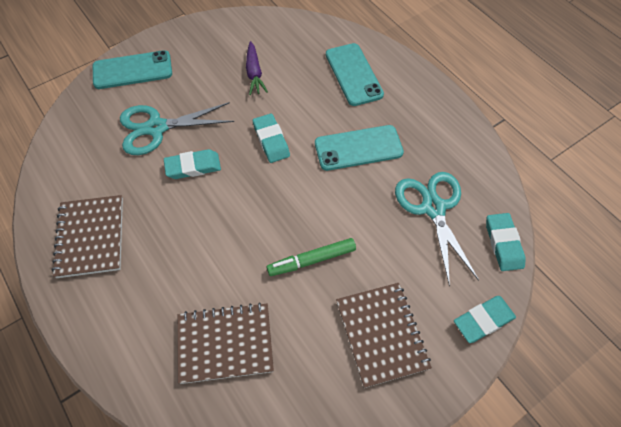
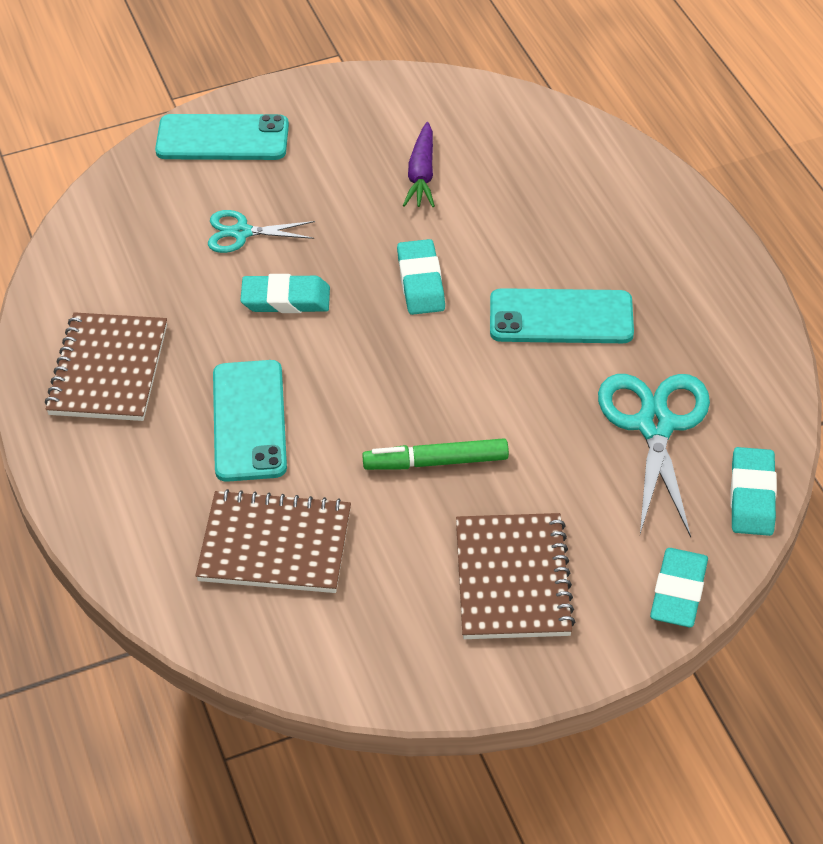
camera: 15 degrees right, 10 degrees down
turquoise scissors [120,102,234,155] -> turquoise scissors [208,210,315,253], size x0.58
turquoise phone [326,43,384,106] -> turquoise phone moved to [213,360,287,482]
turquoise eraser [454,296,516,343] -> turquoise eraser turned 60 degrees counterclockwise [650,548,708,627]

